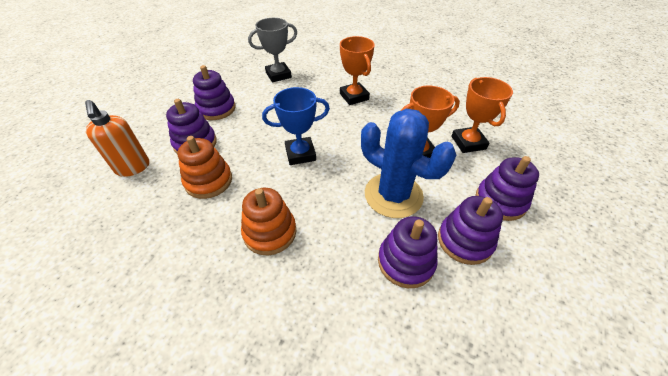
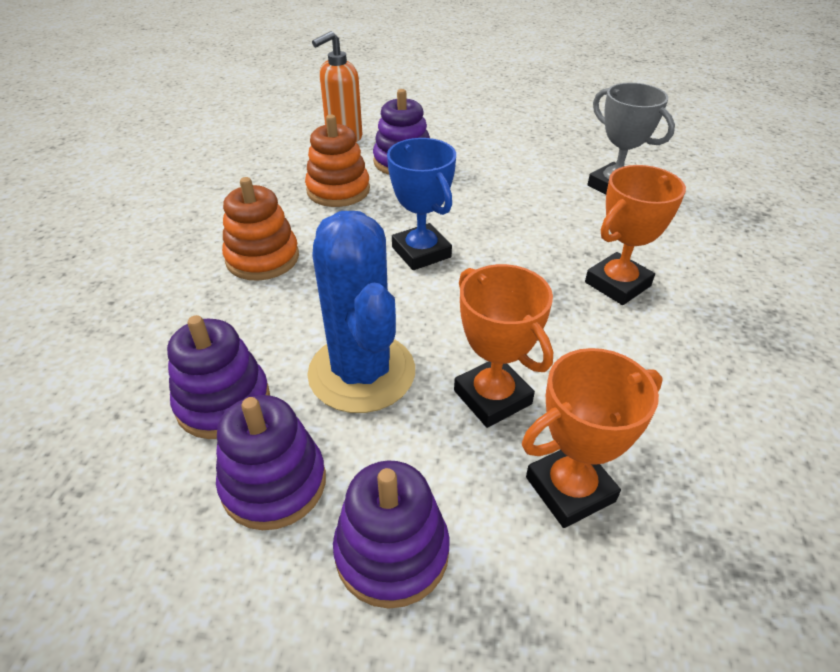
camera: 75 degrees right, 5 degrees down
purple stacking toy [193,65,236,120] -> none
blue cactus [361,109,456,218] -> blue cactus turned 45 degrees counterclockwise [307,211,415,413]

